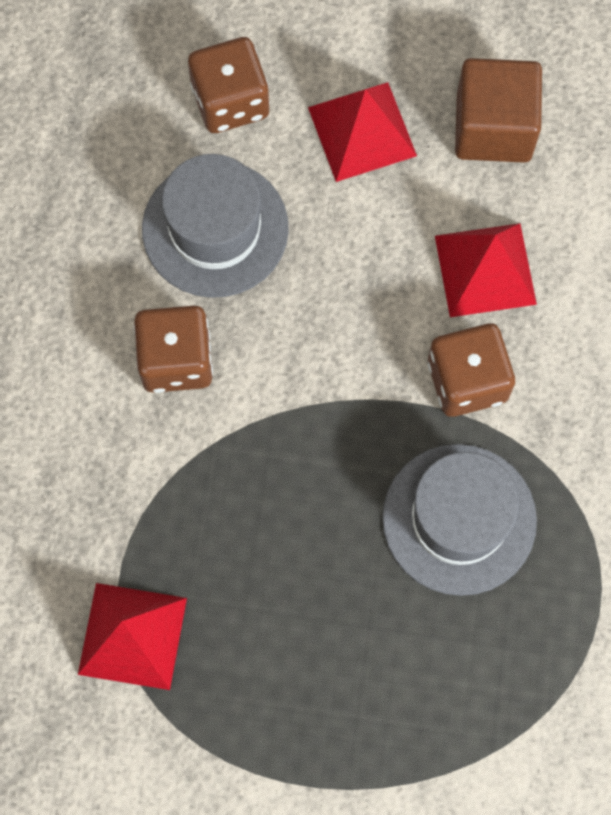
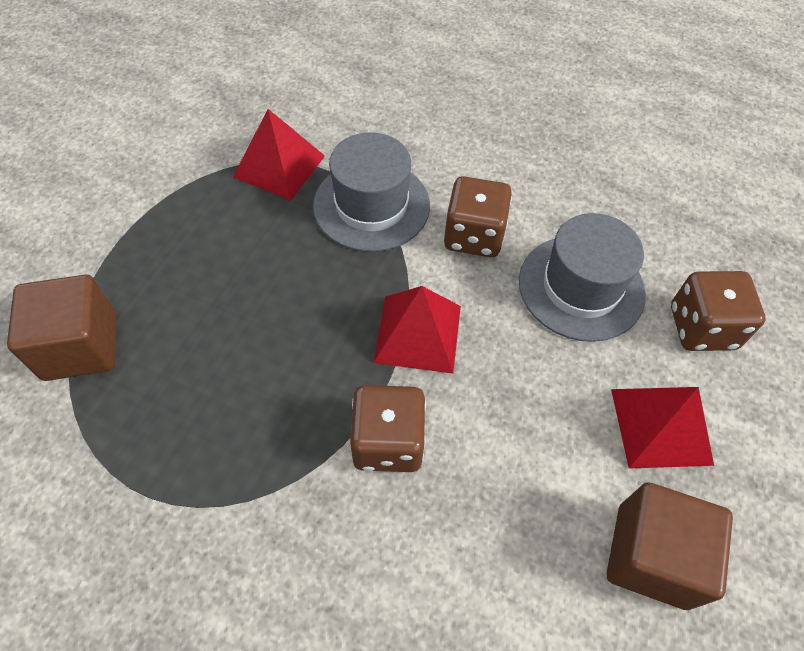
camera: 105 degrees right, 15 degrees down
grey hat [382,444,537,596] -> grey hat moved to [313,132,430,252]
red pyramid [435,223,537,317] -> red pyramid moved to [373,286,461,374]
none -> brown cube [7,275,116,381]

